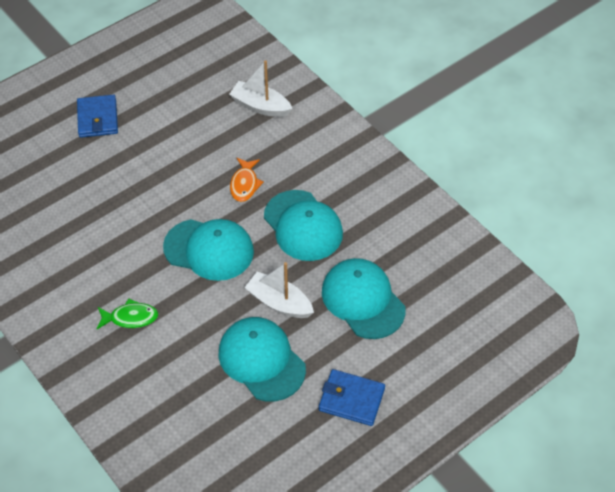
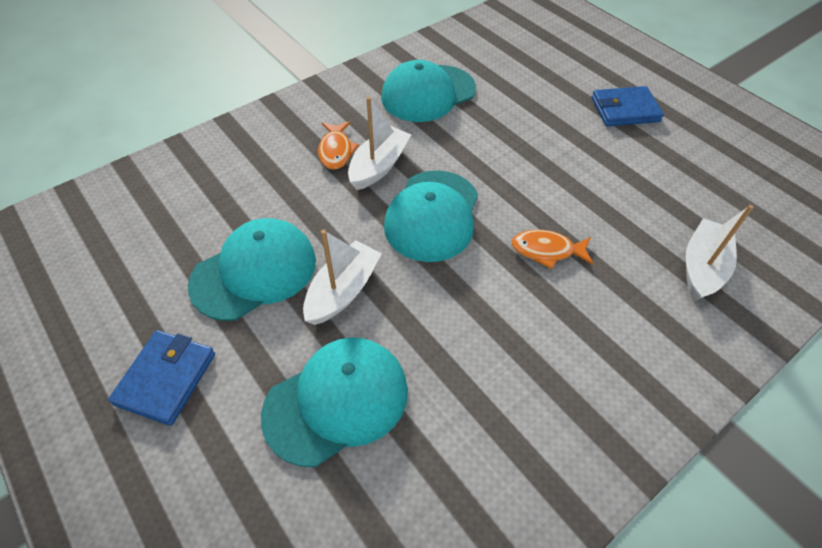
camera: 90 degrees right, 0 degrees up
green fish [97,298,158,329] -> orange fish [318,122,359,170]
turquoise cap [264,190,343,261] -> turquoise cap moved to [381,60,476,122]
none -> white boat [348,96,411,190]

